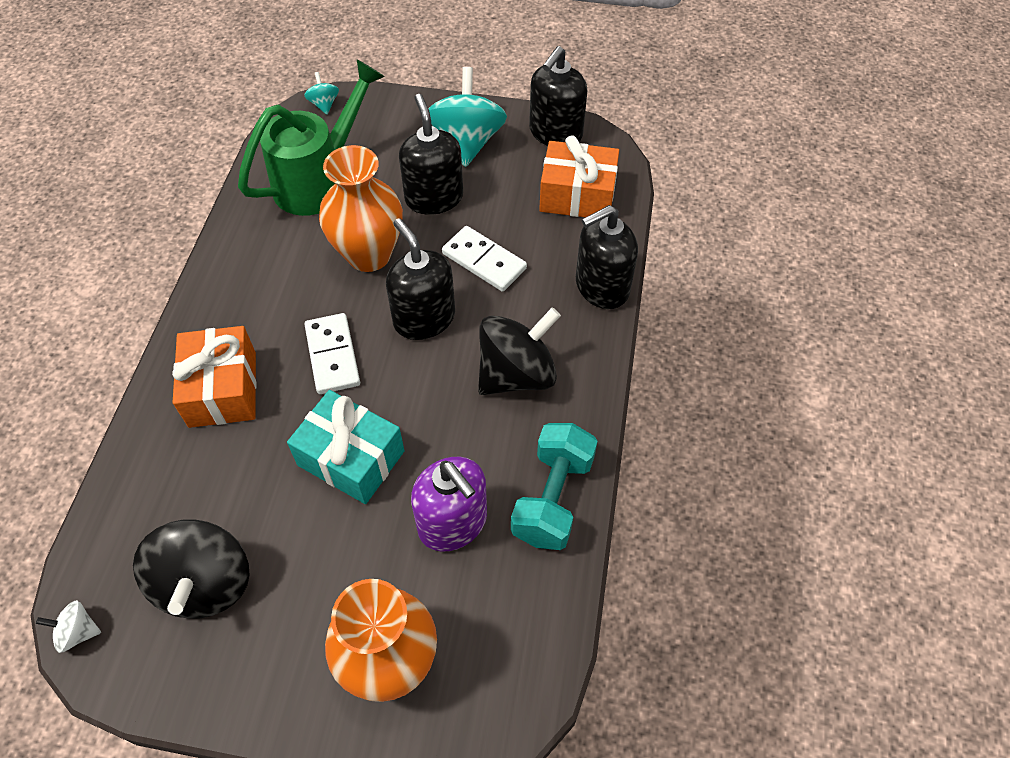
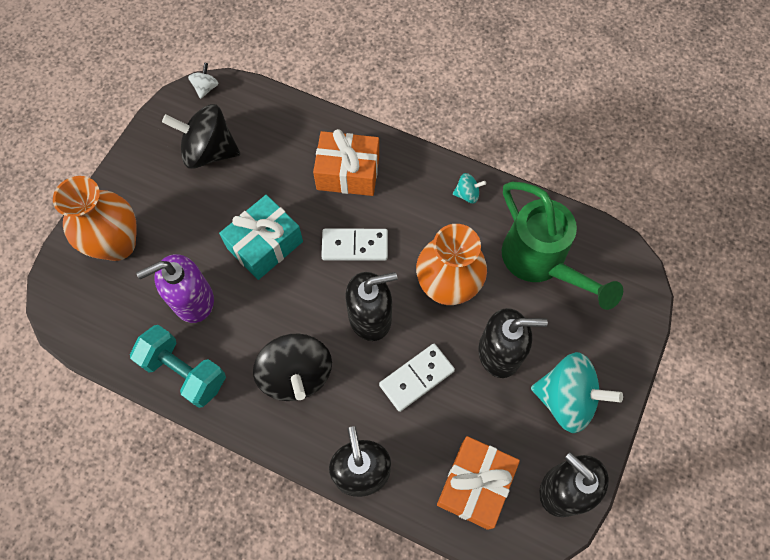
camera: 105 degrees right, 10 degrees up
turquoise spinning top [304,72,339,115] -> turquoise spinning top moved to [453,173,486,203]

